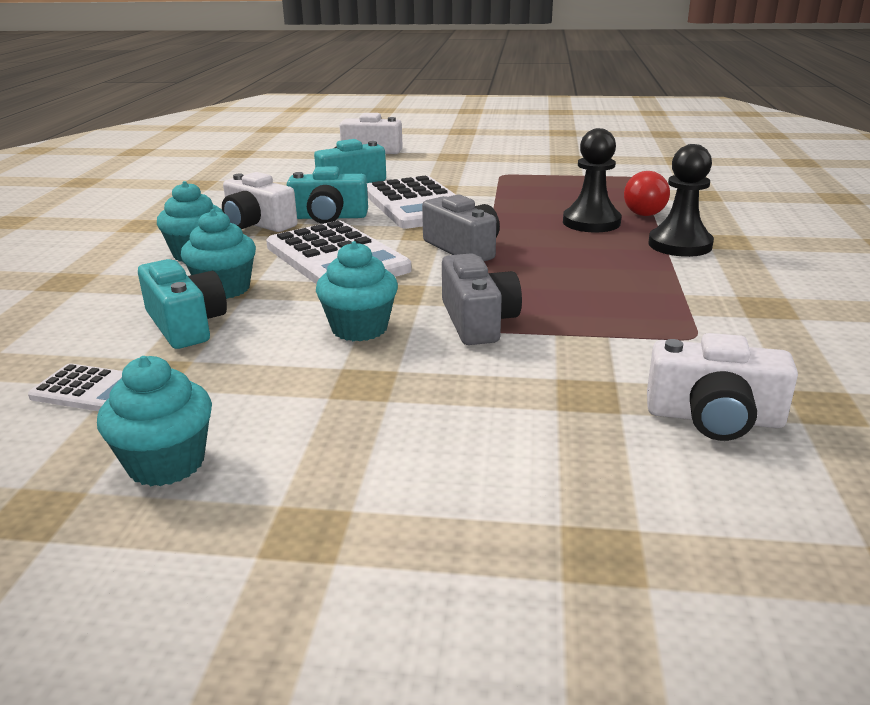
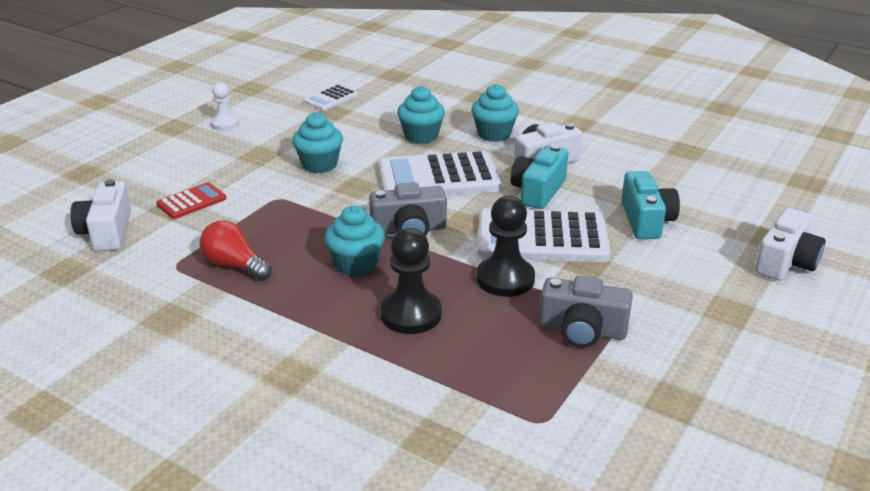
camera: 115 degrees right, 5 degrees up
turquoise cupcake [97,356,212,486] -> turquoise cupcake moved to [325,206,385,276]
turquoise camera [138,259,227,349] -> none
grey camera [442,253,522,345] -> grey camera moved to [539,276,633,348]
red light bulb [624,171,670,216] -> red light bulb moved to [200,220,272,280]
white camera [647,333,798,441] -> white camera turned 45 degrees counterclockwise [70,179,131,251]
black pawn [648,144,714,257] -> black pawn moved to [476,196,535,297]
none -> red calculator [156,182,226,219]
none -> white pawn [211,82,239,130]

